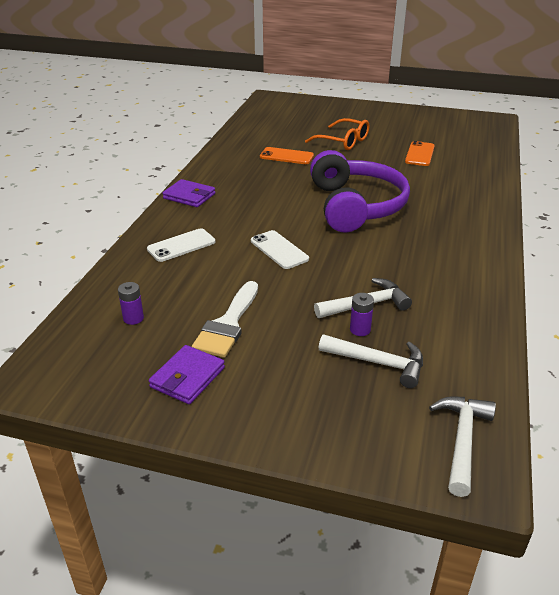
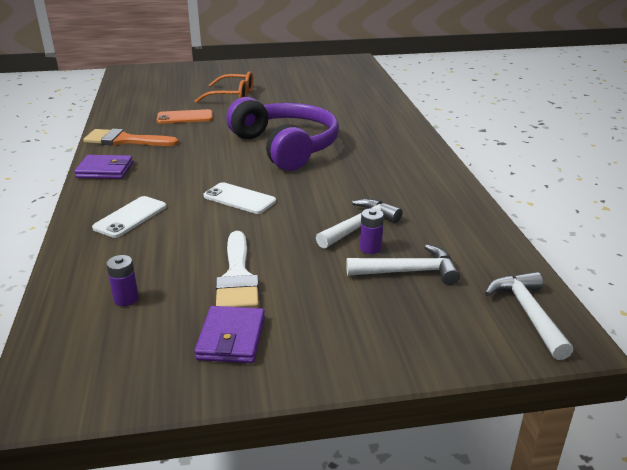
camera: 25 degrees left, 5 degrees down
orange phone [405,141,435,166] -> none
none -> orange brush [83,129,179,146]

